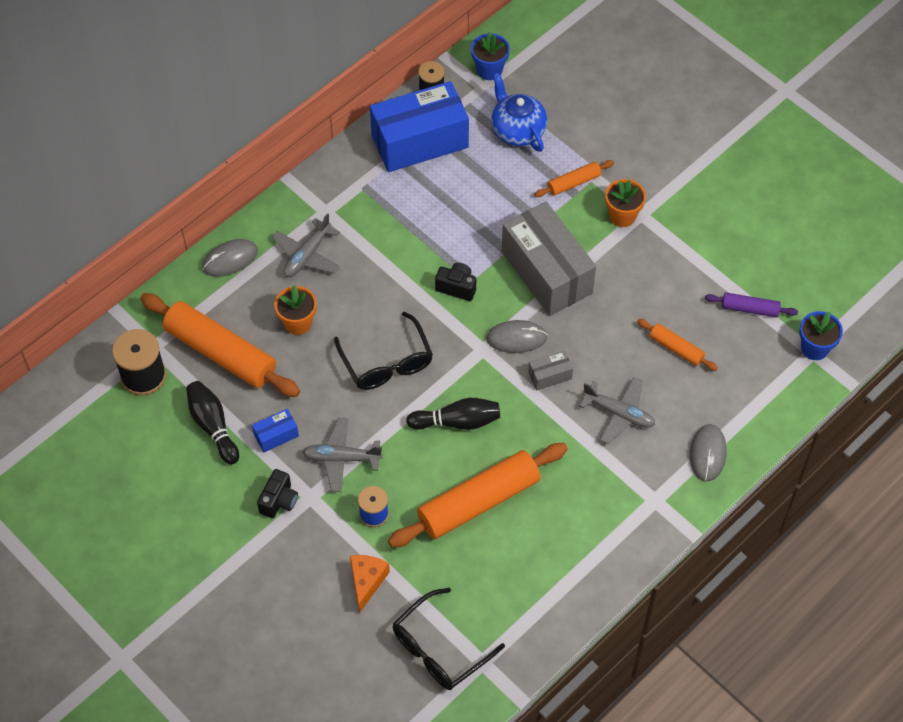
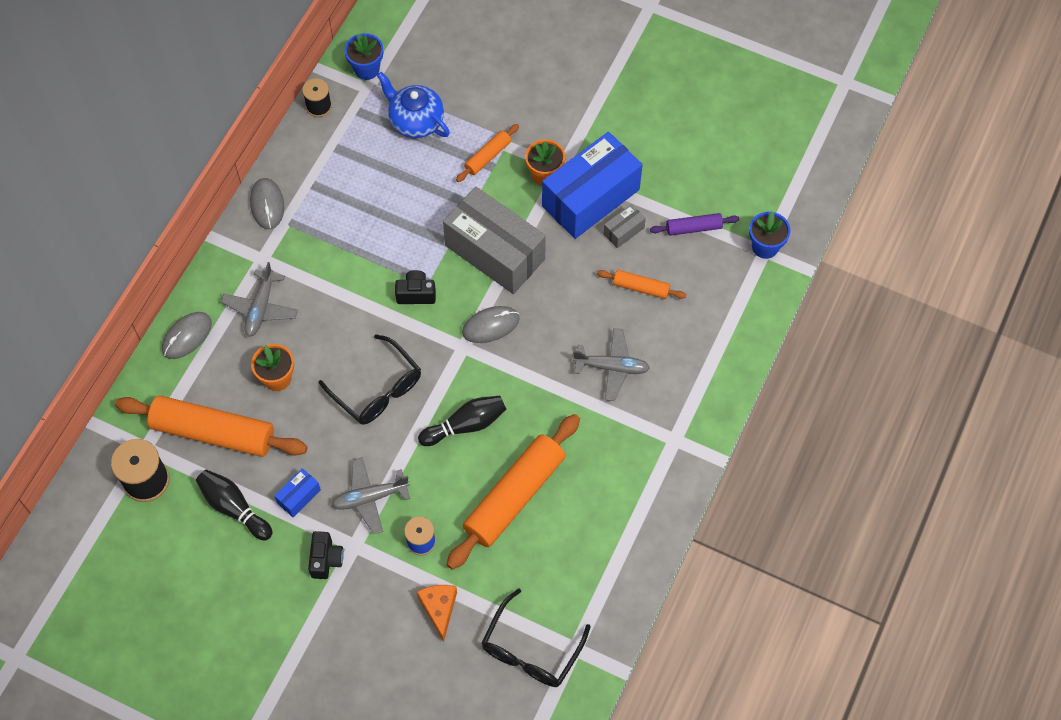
camera: 20 degrees left, 5 degrees up
blue box [370,81,469,172] -> blue box moved to [542,132,643,239]
grey box [528,351,573,391] -> grey box moved to [604,204,646,248]
grey mouse [690,424,727,481] -> grey mouse moved to [250,178,284,229]

